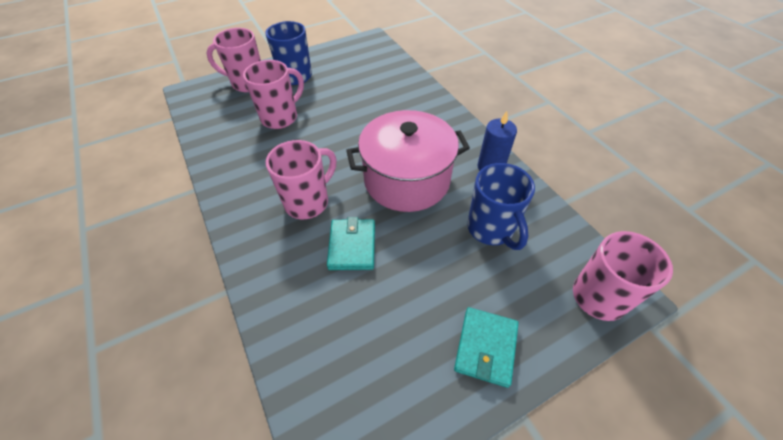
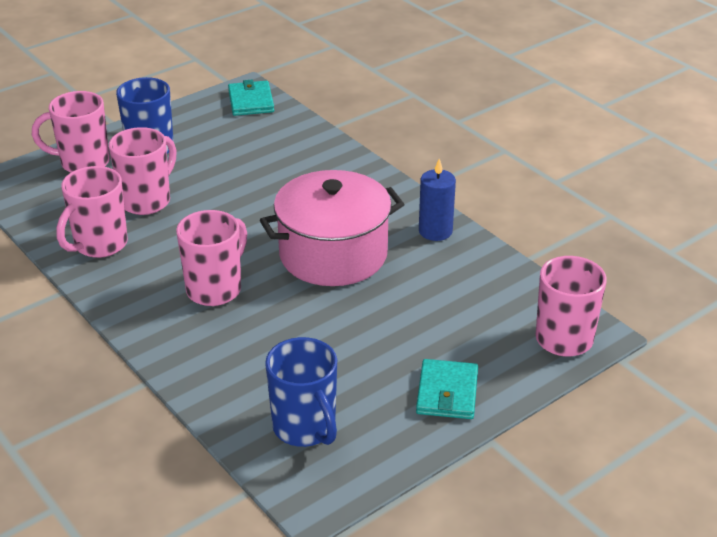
camera: 10 degrees left, 15 degrees down
turquoise wallet [327,217,375,270] -> turquoise wallet moved to [228,80,274,116]
blue mug [467,163,535,250] -> blue mug moved to [265,337,337,447]
none -> pink mug [56,166,128,258]

